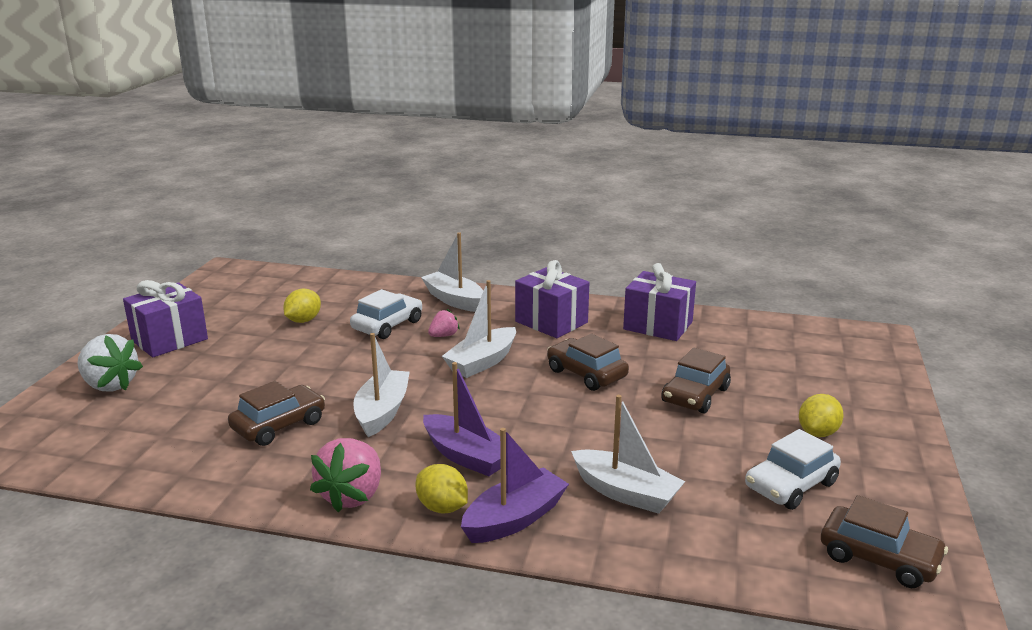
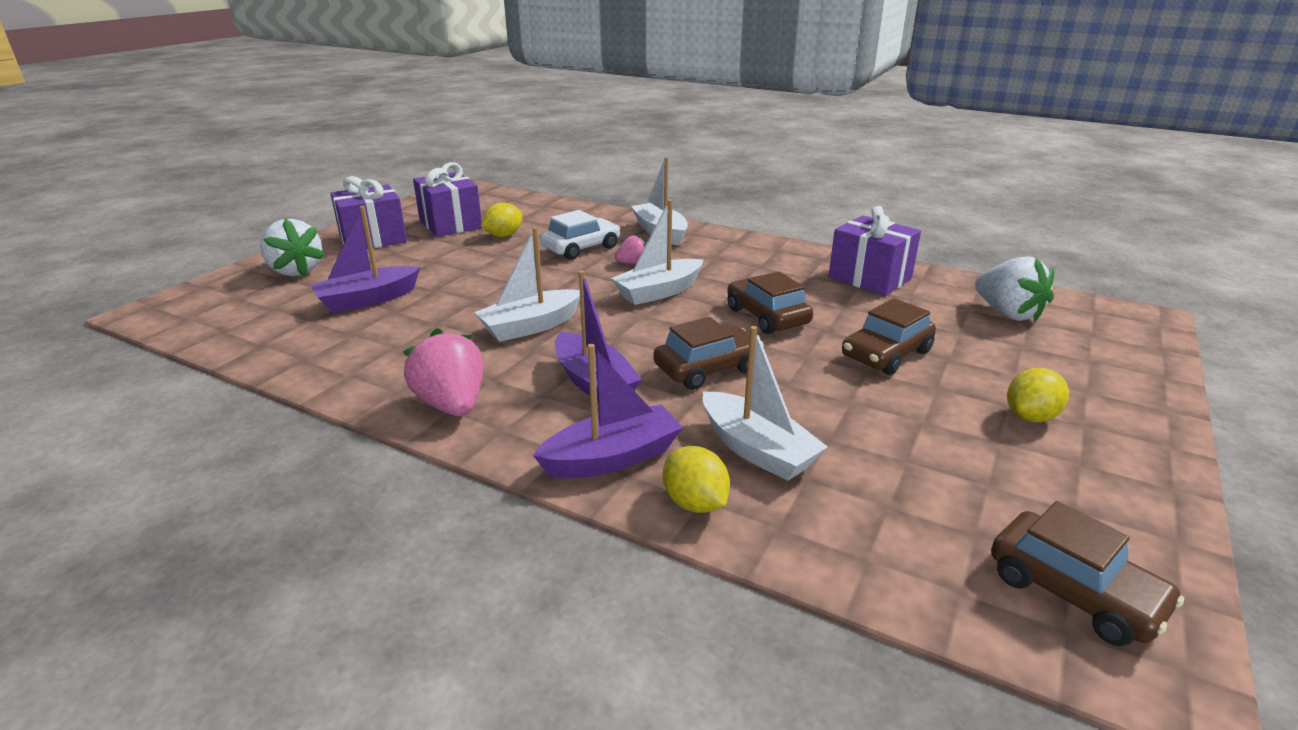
camera: 15 degrees right, 5 degrees up
brown car [228,381,325,446] -> brown car moved to [653,317,764,390]
pink strawberry [310,438,381,512] -> pink strawberry turned 120 degrees clockwise [403,328,483,416]
white boat [353,333,410,437] -> white boat turned 150 degrees counterclockwise [474,227,580,342]
yellow lemon [416,464,468,513] -> yellow lemon moved to [663,446,730,513]
purple gift [515,260,589,338] -> purple gift moved to [413,162,482,237]
white car [745,429,841,510] -> none
none -> purple boat [310,206,420,313]
none -> white strawberry [975,256,1054,322]

